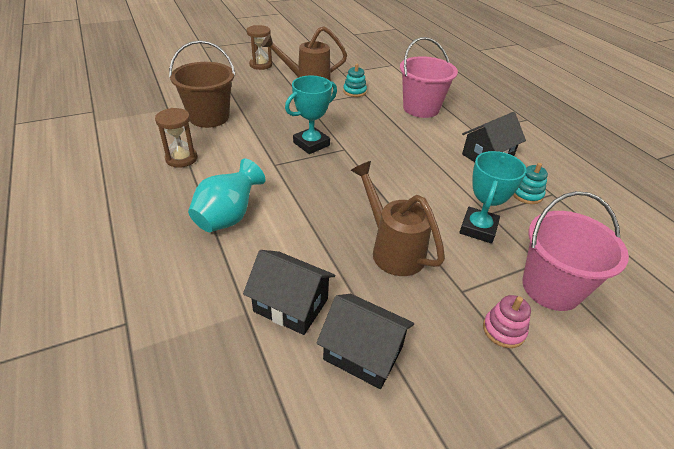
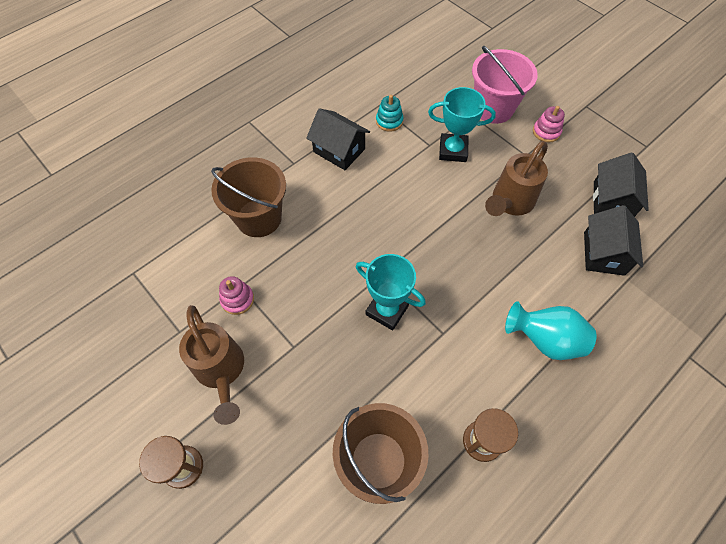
camera: 105 degrees left, 20 degrees up
turquoise stacking toy [343,64,367,97] -> pink stacking toy [219,276,254,315]
pink bucket [400,37,458,118] -> brown bucket [211,157,286,237]

